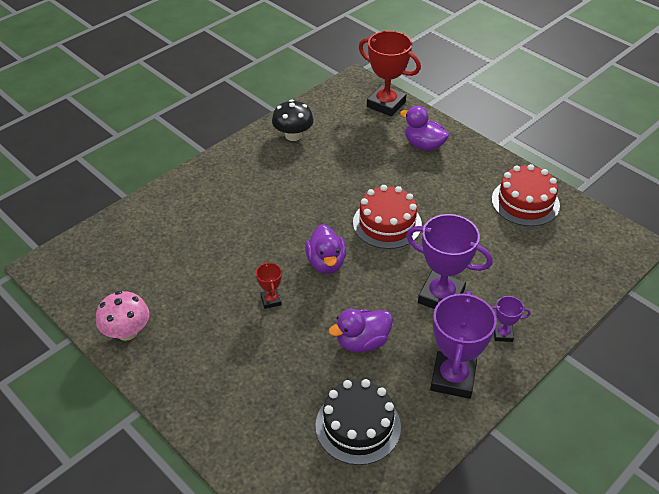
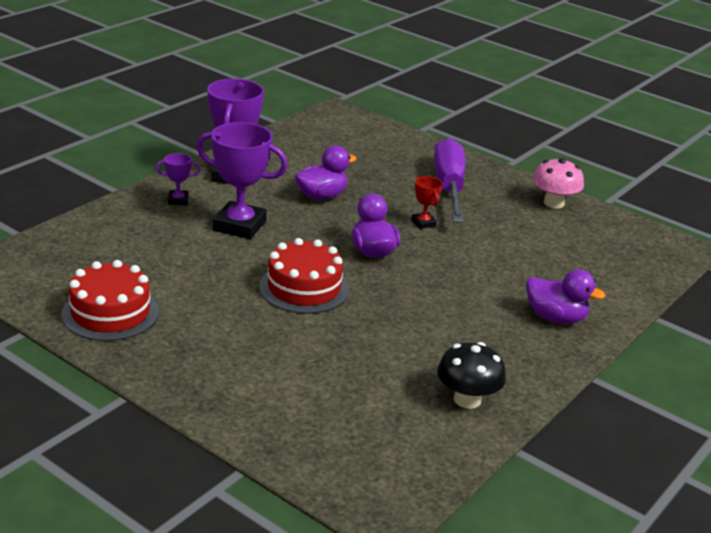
camera: 170 degrees right, 15 degrees down
black cake [315,379,401,465] -> none
red trophy [359,31,421,116] -> none
purple duck [400,106,449,151] -> purple duck moved to [526,269,606,324]
none -> purple screwdriver [434,138,465,223]

